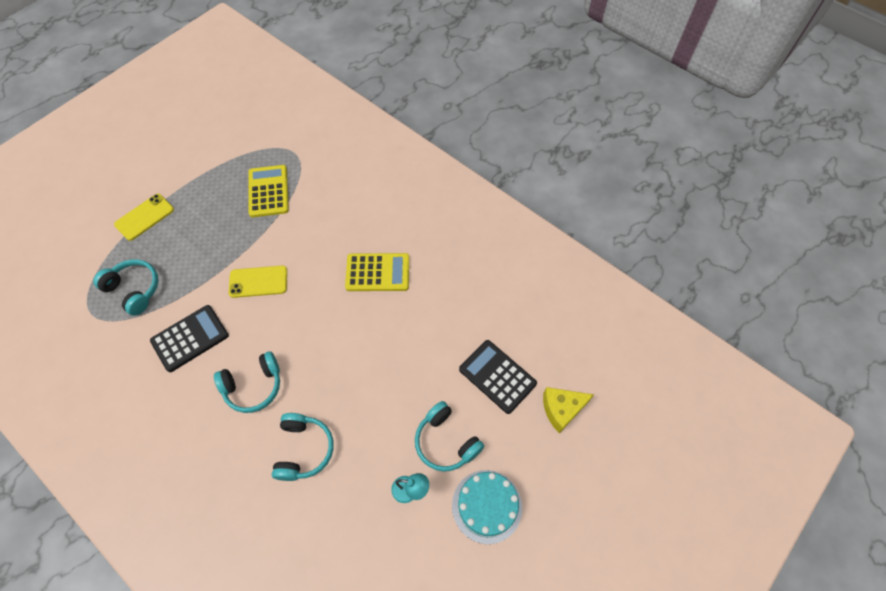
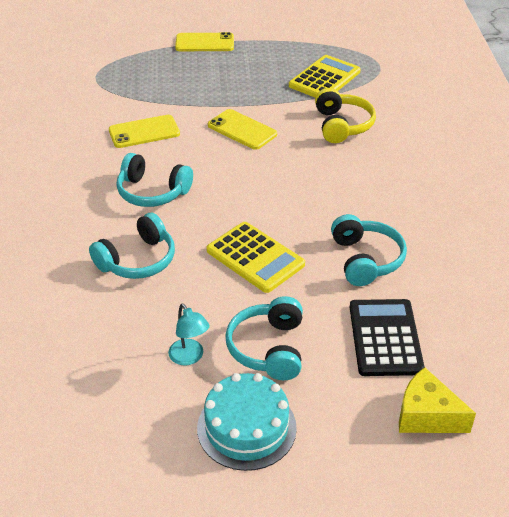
camera: 45 degrees right, 20 degrees down
turquoise headphones [93,259,158,316] -> turquoise headphones moved to [331,214,407,286]
black calculator [150,305,229,372] -> yellow phone [109,115,180,148]
yellow calculator [345,253,409,291] -> yellow calculator moved to [206,222,305,293]
none -> yellow headphones [315,88,376,143]

